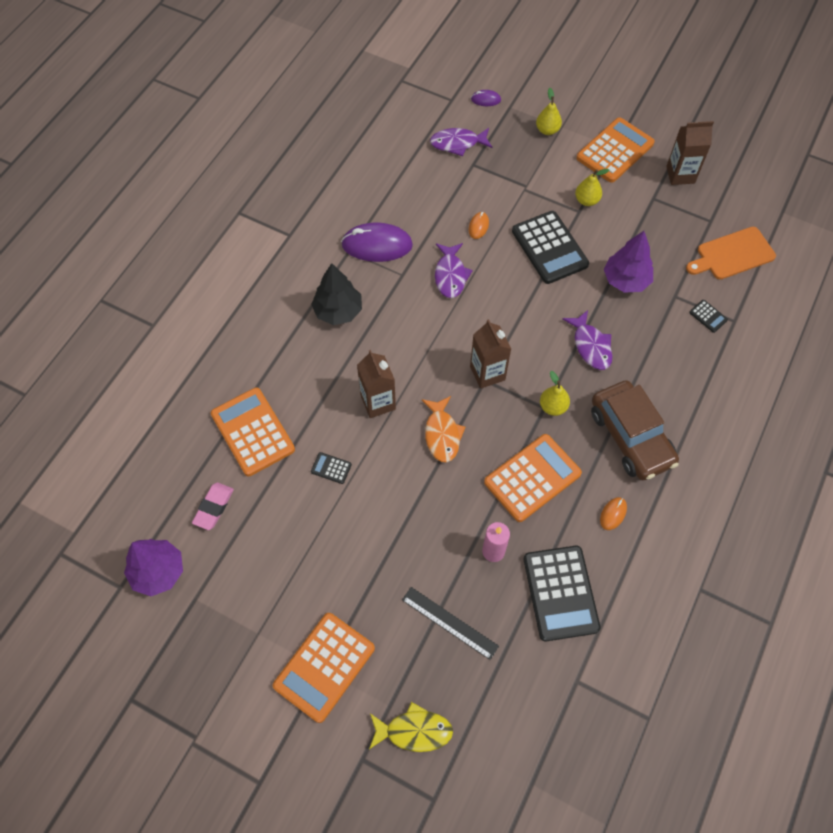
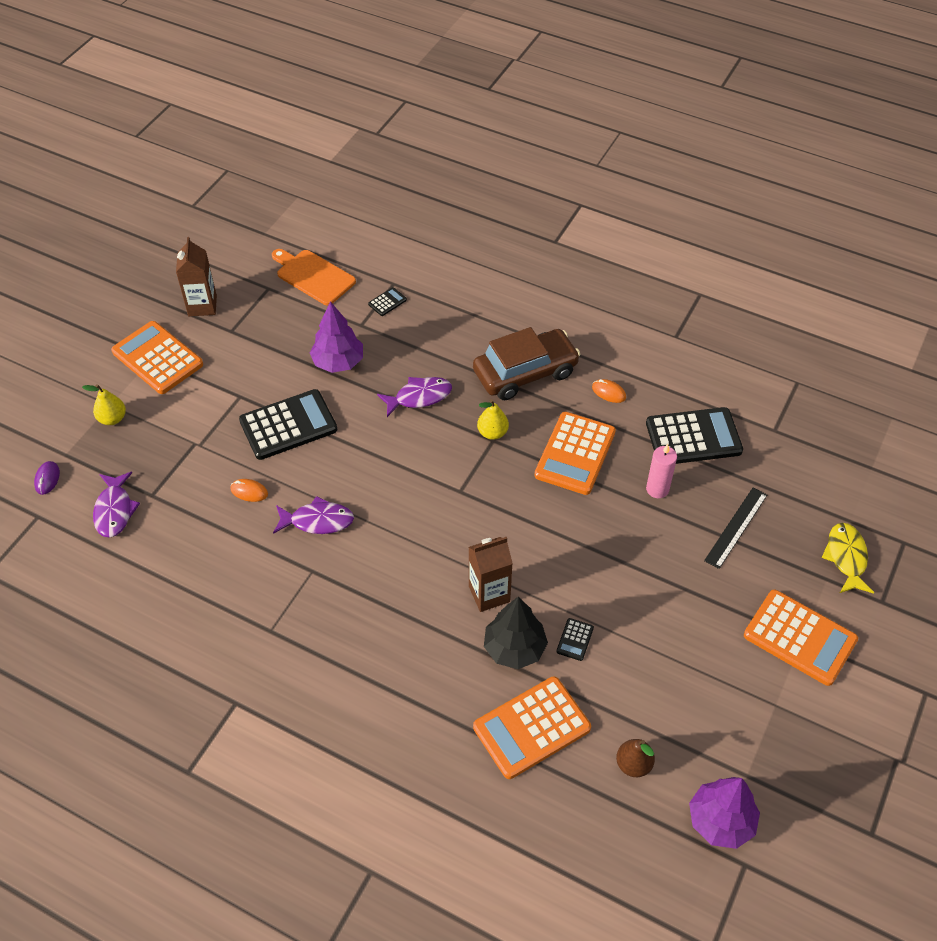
camera: 90 degrees left, 10 degrees down
pink eraser [192,482,234,530] -> brown pear [616,739,655,777]
black tree [311,263,362,325] -> black tree moved to [484,597,548,669]
purple mouse [341,222,413,262] -> none
orange fish [422,396,466,462] -> none
brown carton [470,319,511,389] -> none
orange calculator [484,434,582,522] -> orange calculator turned 120 degrees counterclockwise [534,412,616,495]
yellow pear [575,169,609,206] -> none
orange cutting board [686,227,776,280] -> orange cutting board turned 150 degrees clockwise [272,249,356,305]

